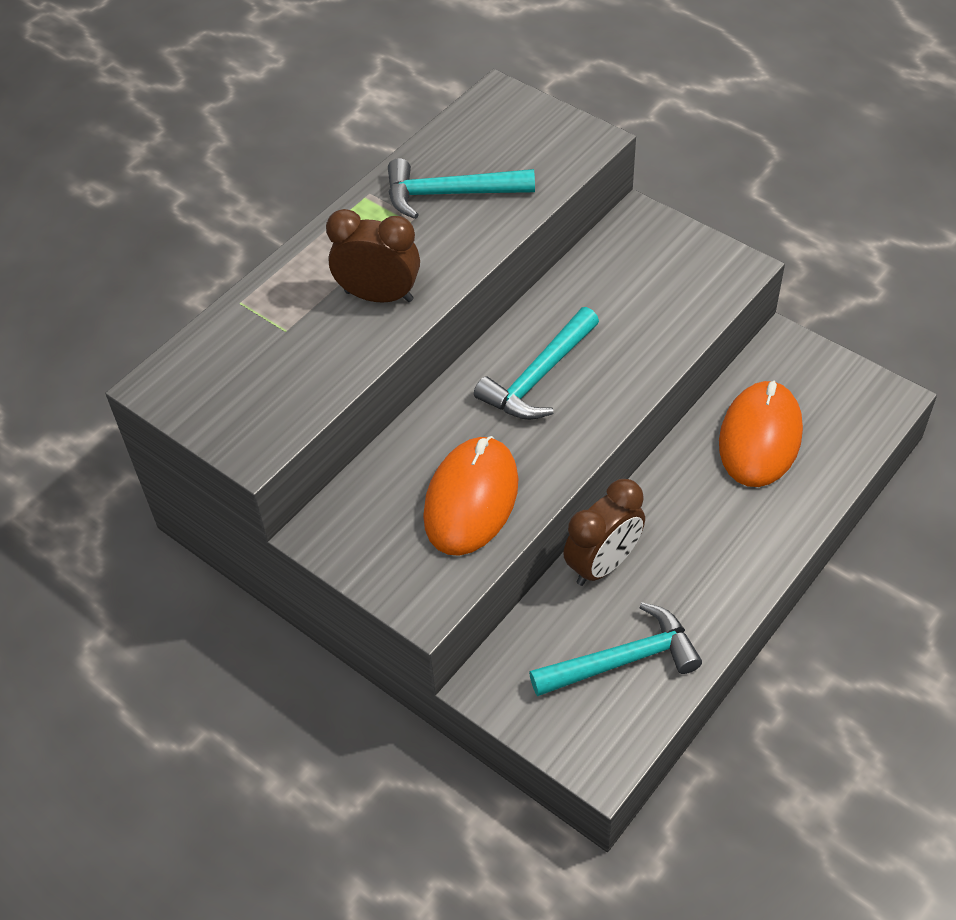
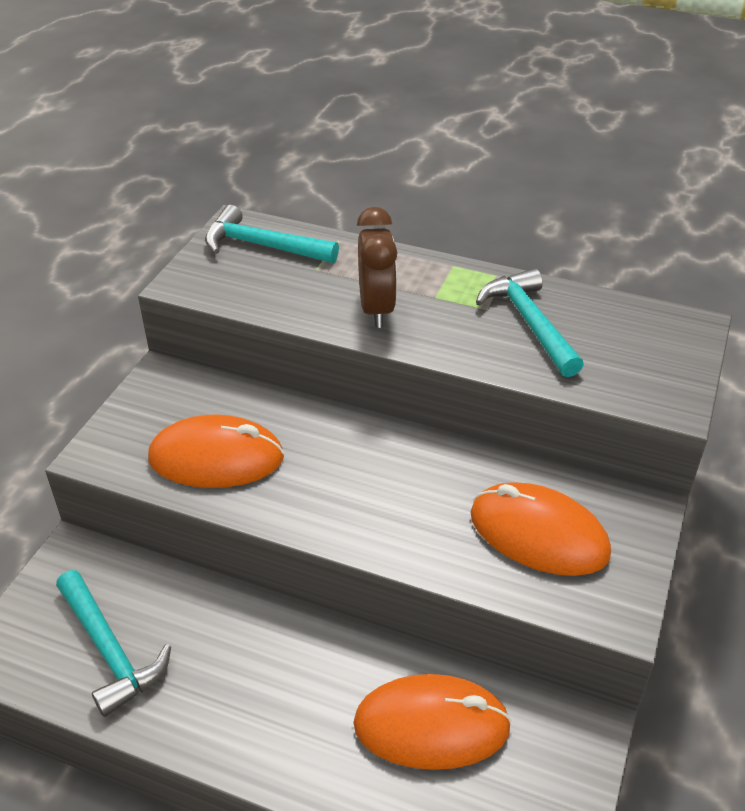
camera: 70 degrees right, 10 degrees down
turquoise hammer [474,307,599,420] -> turquoise hammer moved to [205,205,339,263]
brown clock [563,479,645,586] -> none
none -> orange mouse [470,482,611,576]

